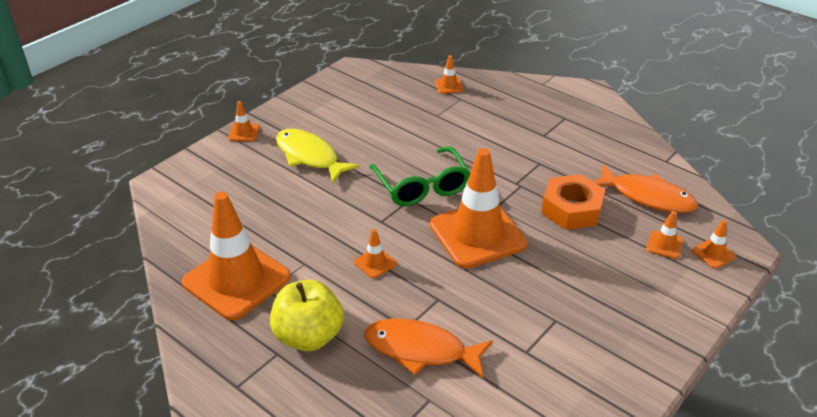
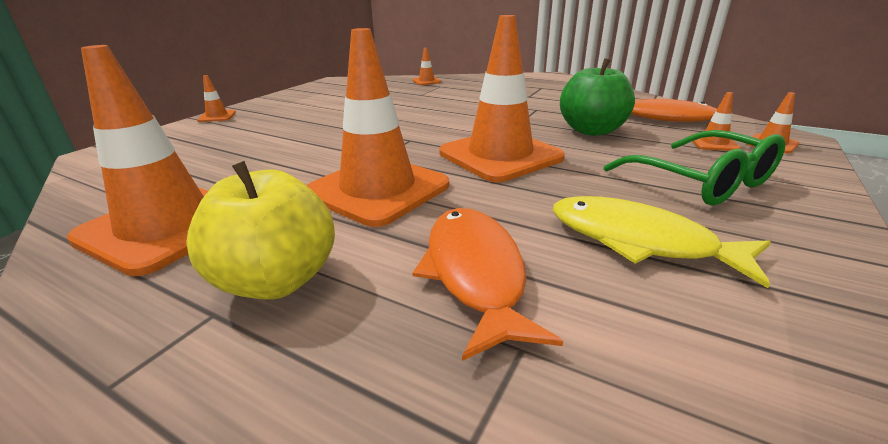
camera: 10 degrees left, 10 degrees down
yellow fish [276,129,360,184] -> yellow fish moved to [553,196,771,288]
orange traffic cone [354,229,397,279] -> orange traffic cone [306,28,449,227], size x2.43
orange fish [364,319,493,378] -> orange fish turned 75 degrees clockwise [412,208,563,361]
green glasses [369,146,470,206] -> green glasses moved to [604,130,786,206]
orange nut [541,174,606,230] -> green apple [560,58,635,136]

